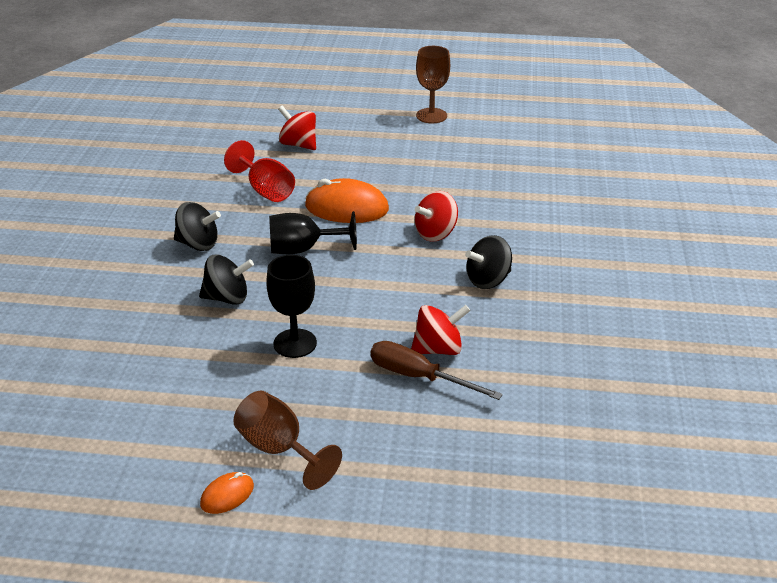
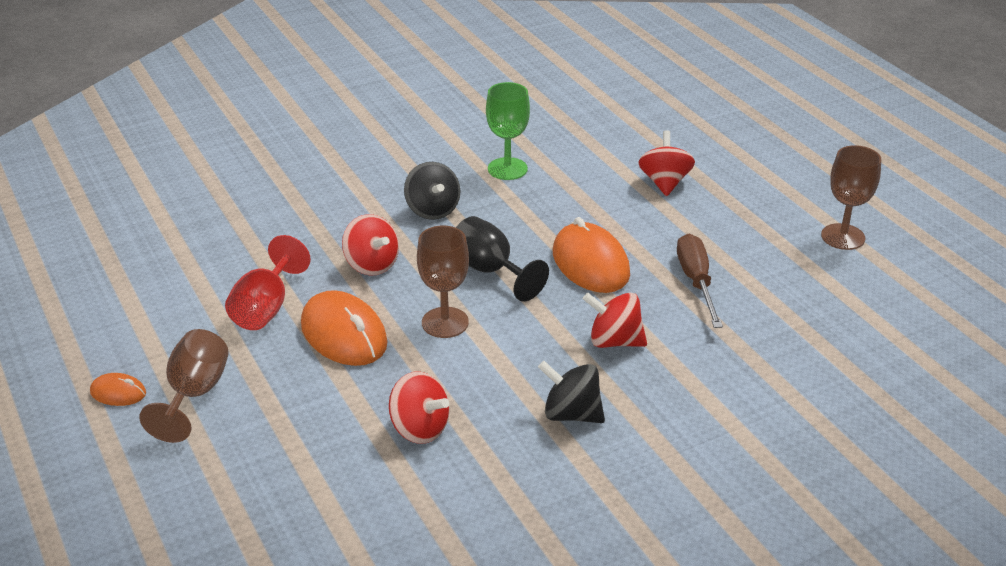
camera: 55 degrees right, 0 degrees up
black spinning top [199,254,254,305] -> red spinning top [342,214,399,276]
red goblet [224,140,295,202] -> red goblet moved to [225,235,311,330]
black goblet [266,255,317,358] -> orange mouse [301,290,388,366]
brown screwdriver [371,341,503,400] -> brown screwdriver moved to [677,234,723,328]
none -> brown goblet [417,226,469,338]
none -> green goblet [486,82,530,180]

